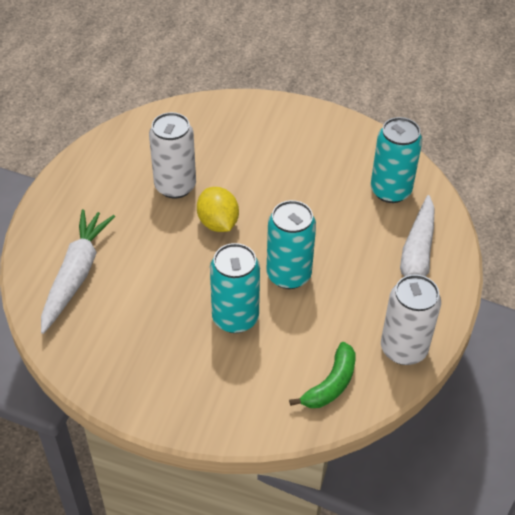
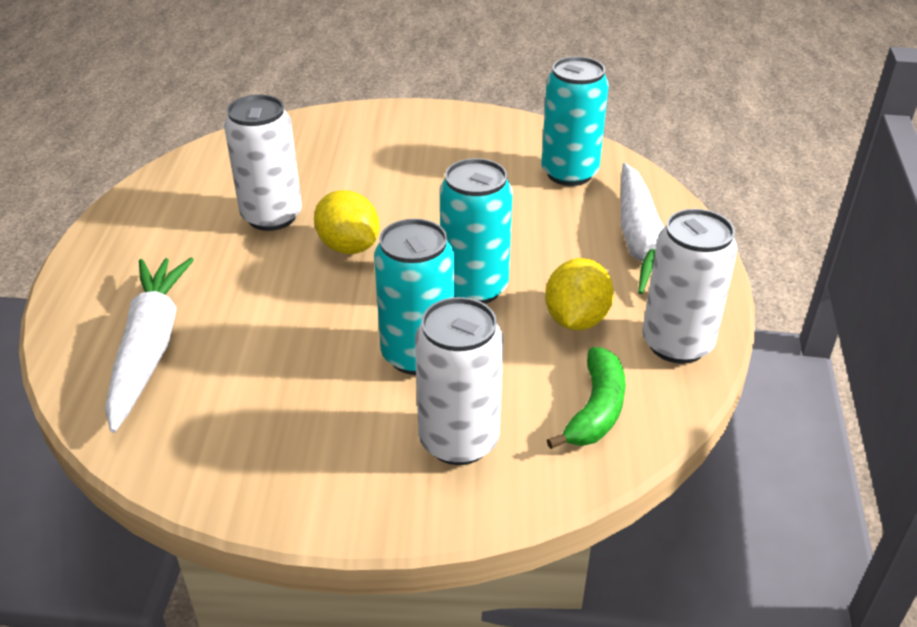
camera: 15 degrees left, 10 degrees down
none -> white can [415,297,503,465]
none -> yellow lemon [545,258,614,331]

